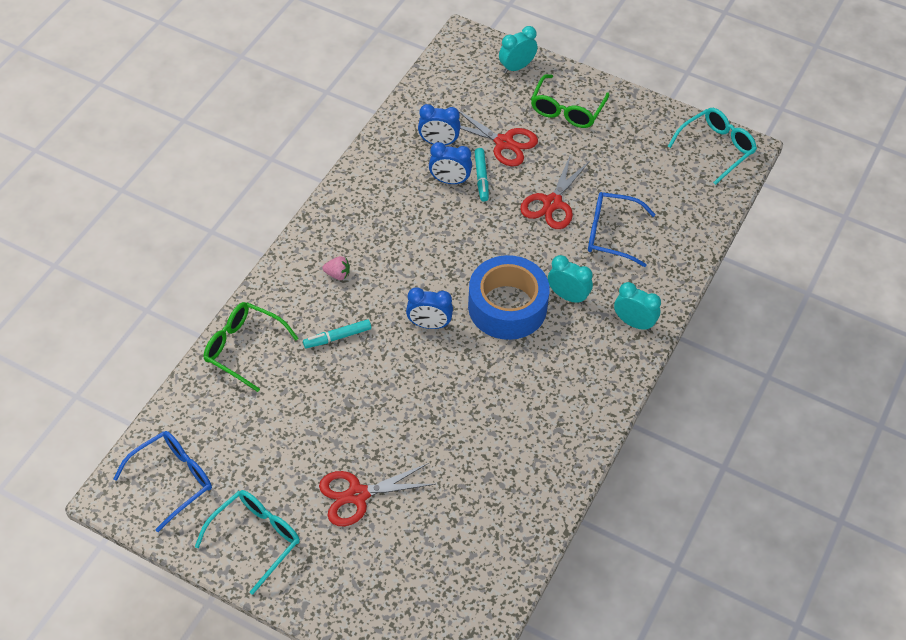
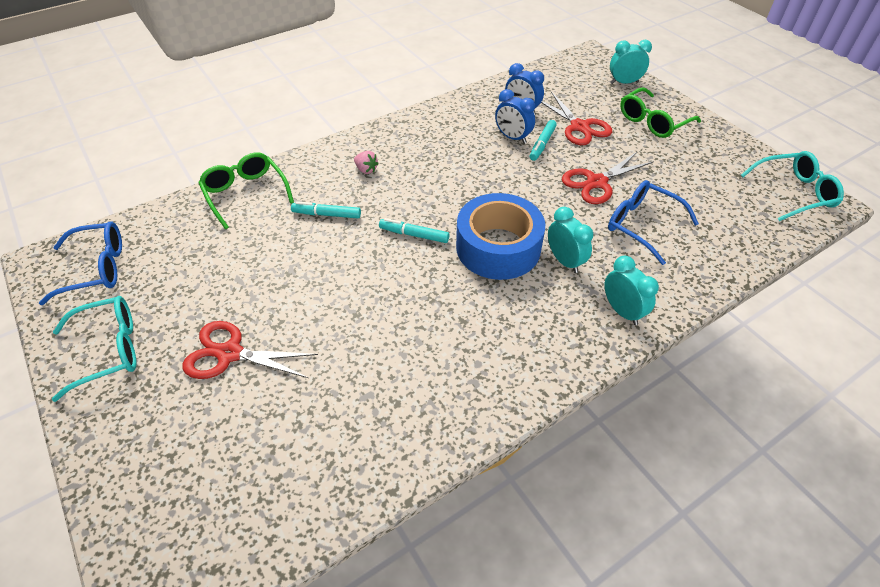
camera: 30 degrees right, 5 degrees down
blue clock [406,288,453,329] -> turquoise marker [379,218,449,243]

